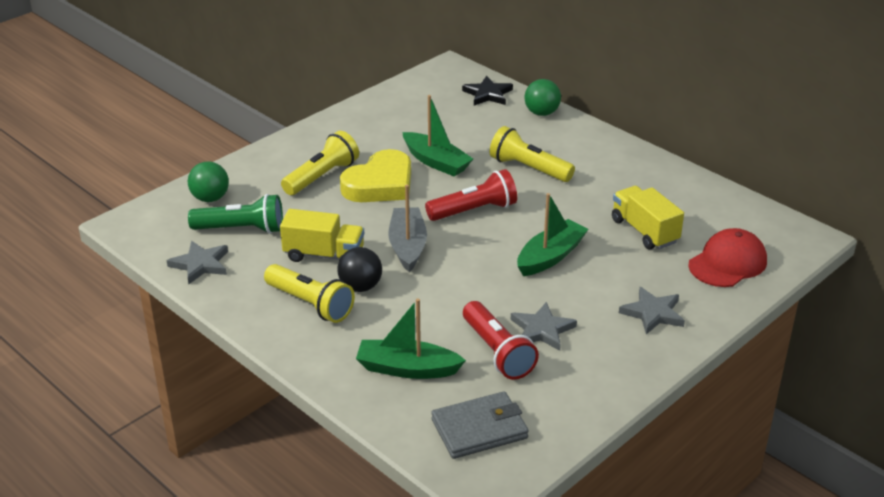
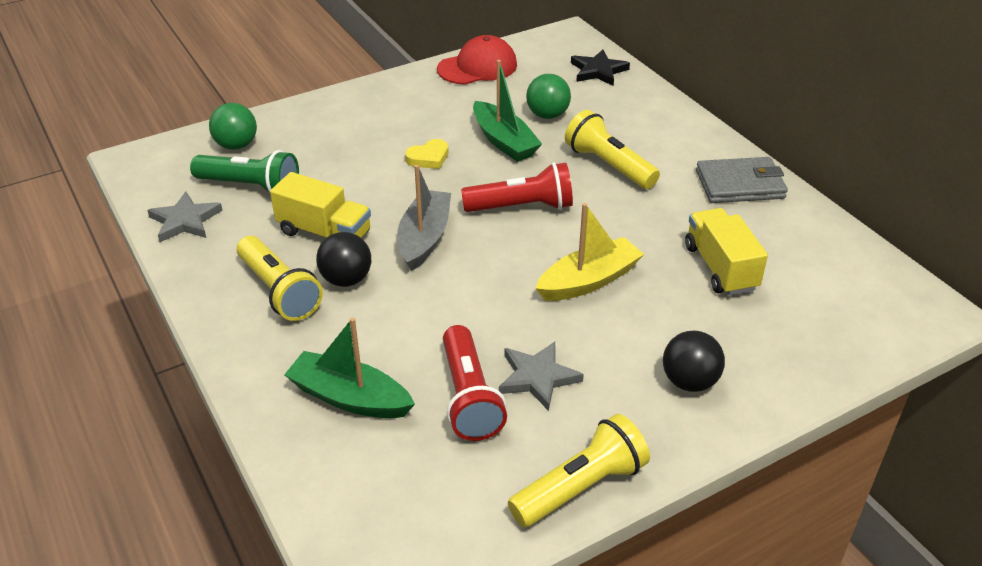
camera: 15 degrees right, 5 degrees up
yellow flashlight [281,131,359,195] -> yellow flashlight moved to [508,414,650,527]
yellow heart [340,149,411,202] -> yellow heart [405,139,449,169], size x0.48
grey wallet [431,391,529,459] -> grey wallet moved to [696,157,788,203]
green boat [517,193,588,276] -> yellow boat [535,203,644,301]
green ball [524,79,561,116] -> green ball moved to [526,74,571,119]
grey star [619,287,685,335] -> black ball [663,331,725,392]
red cap [688,228,767,287] -> red cap moved to [437,35,517,85]

